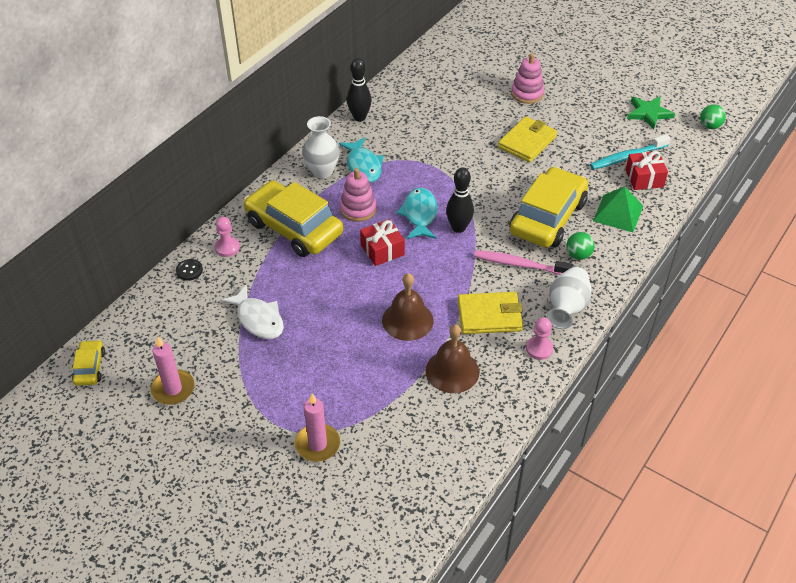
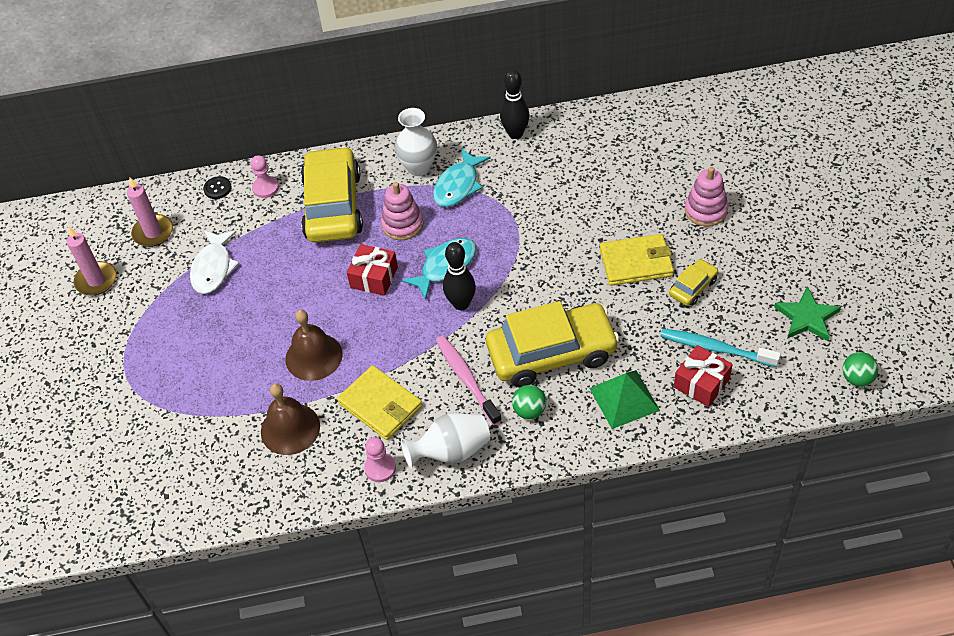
camera: 50 degrees right, 5 degrees up
yellow car [72,340,105,386] -> yellow car moved to [669,259,718,306]
pink candle [295,393,340,462] -> pink candle moved to [127,177,173,247]

